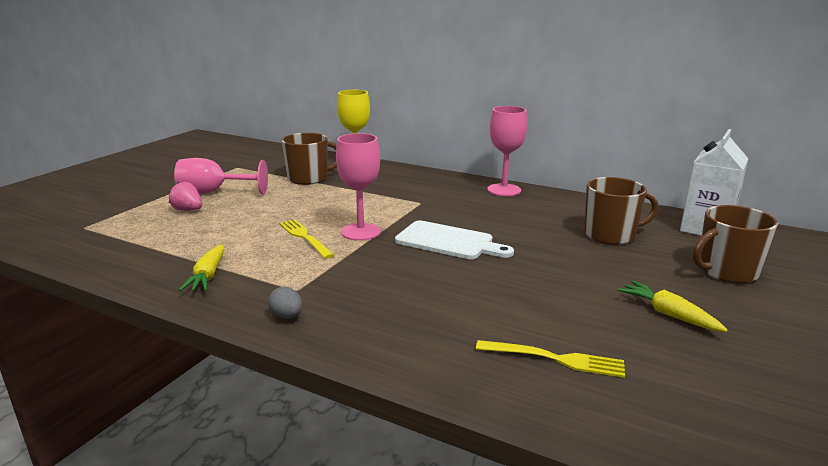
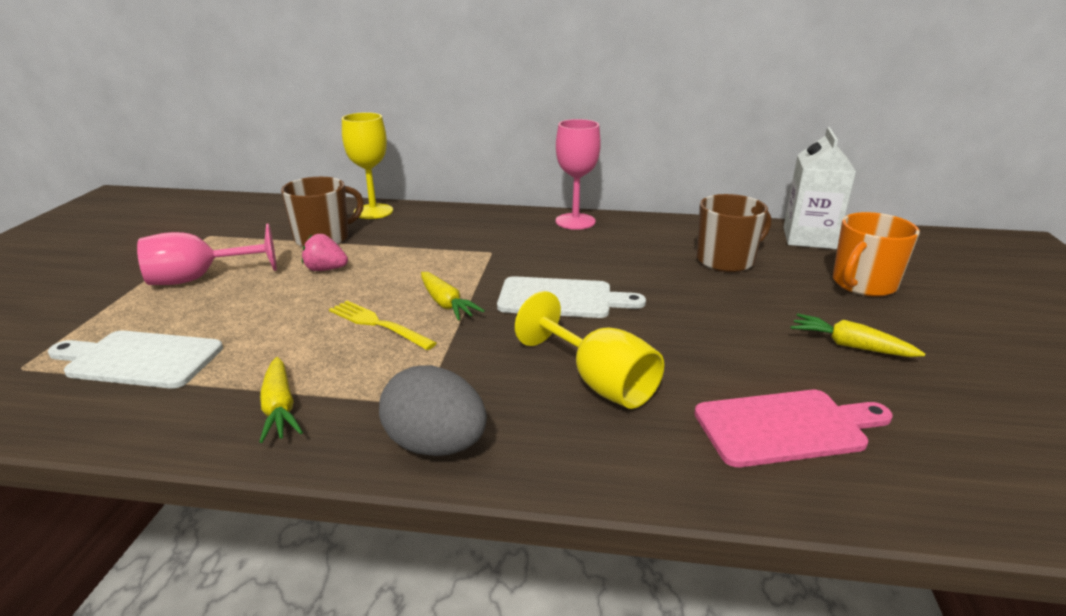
camera: 20 degrees left, 5 degrees up
pink strawberry [169,182,202,211] -> pink strawberry moved to [302,234,348,271]
grey egg [268,286,302,319] -> grey egg [379,365,487,456], size x2.01
pink goblet [336,133,381,241] -> yellow carrot [421,272,485,320]
yellow fork [476,340,625,378] -> pink cutting board [694,390,893,467]
brown mug [693,205,778,283] -> orange mug [833,212,920,297]
none -> white cutting board [48,330,223,389]
none -> yellow goblet [515,291,664,409]

